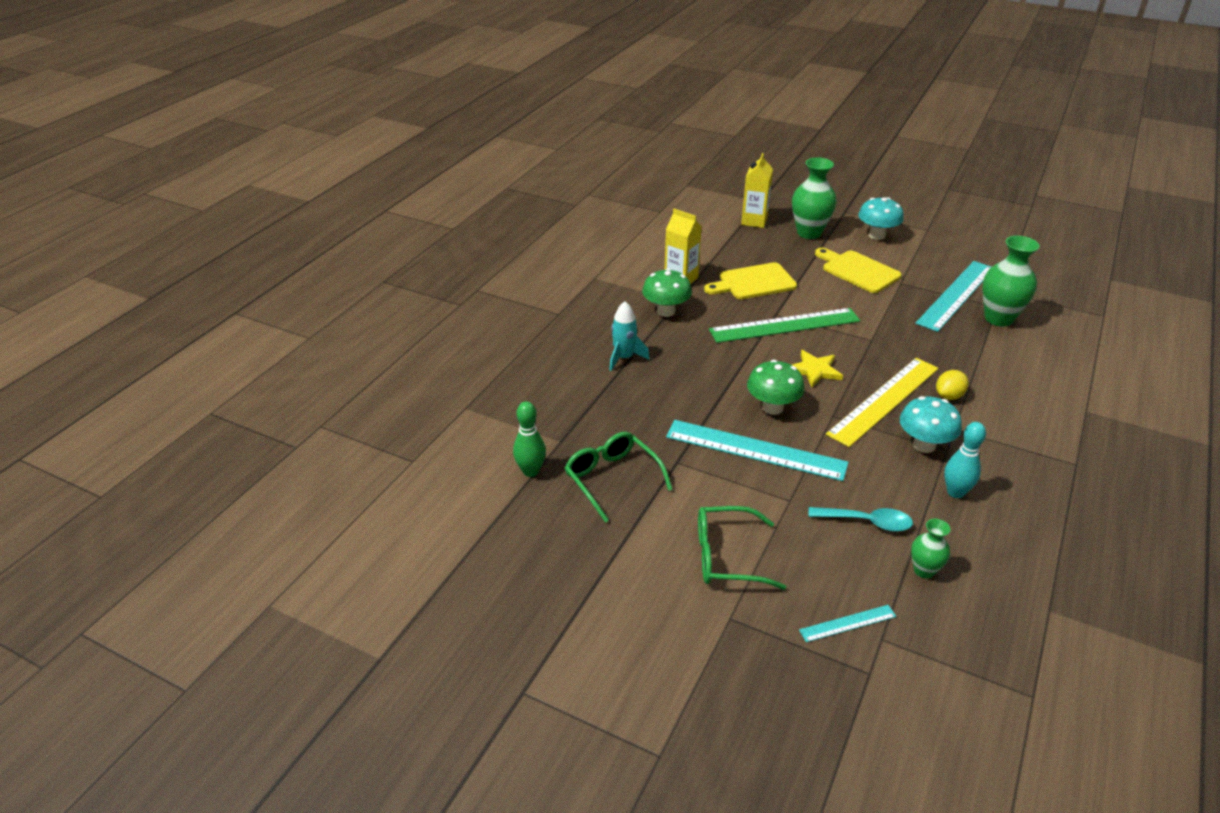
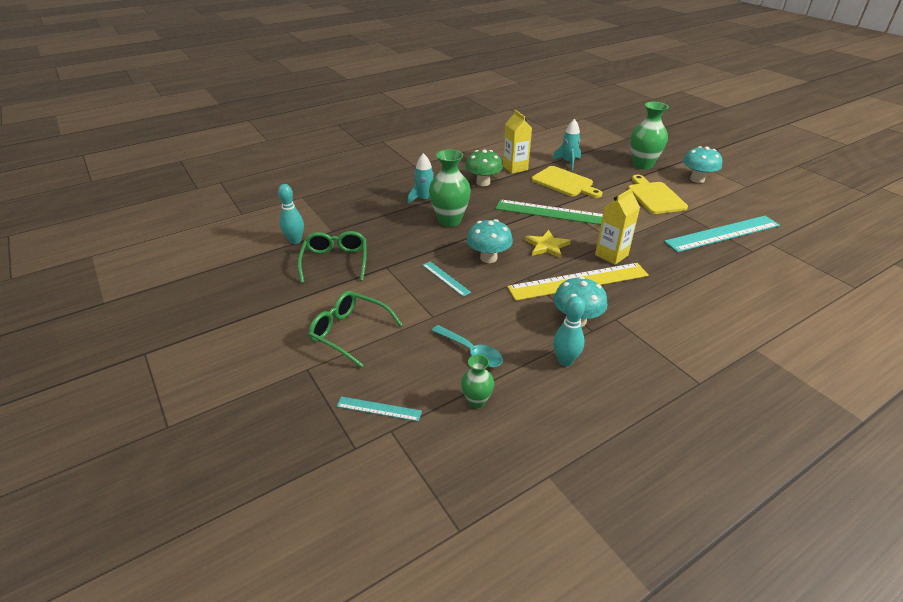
camera: 30 degrees right, 0 degrees up
green bowling pin [513,401,546,477] -> turquoise bowling pin [278,184,304,244]
turquoise ruler [666,420,849,481] -> turquoise ruler [422,261,471,297], size x0.46
yellow cutting board [704,262,797,299] -> yellow cutting board turned 150 degrees counterclockwise [531,166,602,198]
yellow carton [741,153,773,228] -> yellow carton moved to [595,188,640,265]
green mushroom [747,360,805,415] -> turquoise mushroom [467,219,513,263]
yellow lemon [936,370,969,400] -> none
green vase [982,236,1040,326] -> green vase moved to [429,149,471,227]
none -> turquoise rocket [552,119,581,170]

